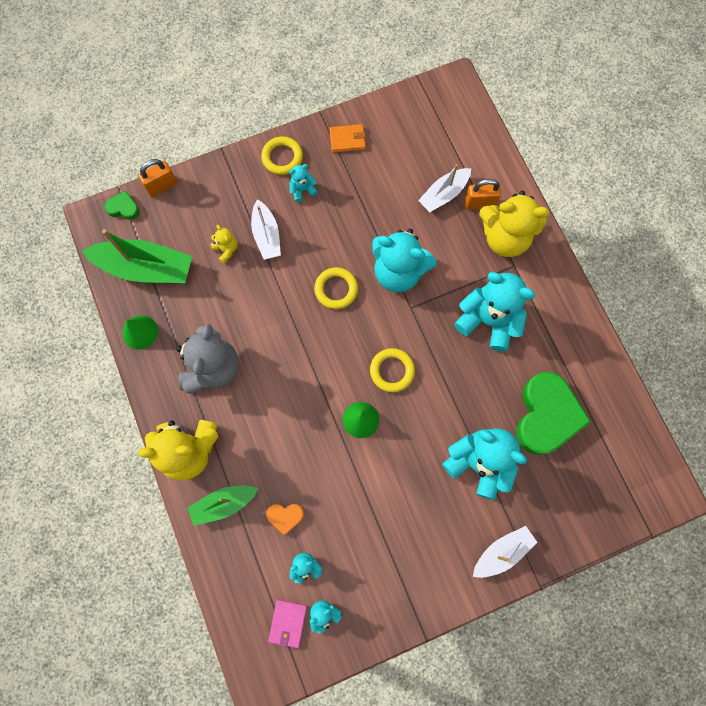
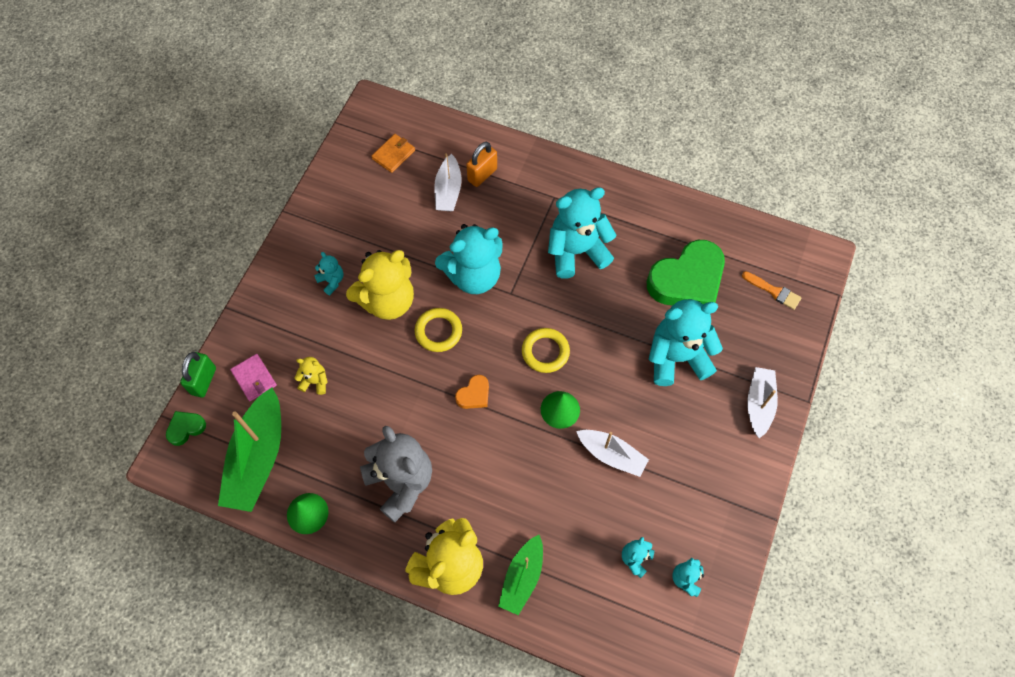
camera: 45 degrees left, 10 degrees down
green boat [82,229,192,283] -> green boat turned 135 degrees clockwise [218,387,281,512]
orange padlock [138,159,177,197] -> green padlock [180,352,216,398]
white boat [251,199,281,260] -> white boat moved to [576,430,649,477]
yellow ring [261,136,303,175] -> none
orange heart [266,504,304,536] -> orange heart moved to [455,375,489,409]
pink wallet [268,599,307,648] -> pink wallet moved to [230,354,277,401]
turquoise teddy bear [289,164,318,202] -> turquoise teddy bear turned 120 degrees clockwise [314,252,344,295]
orange wallet [329,124,366,153] -> orange wallet moved to [371,134,415,173]
yellow teddy bear [479,191,549,257] -> yellow teddy bear moved to [346,250,414,320]
green heart [516,372,591,455] -> green heart turned 90 degrees clockwise [646,240,725,306]
none -> orange brush [742,271,802,310]

